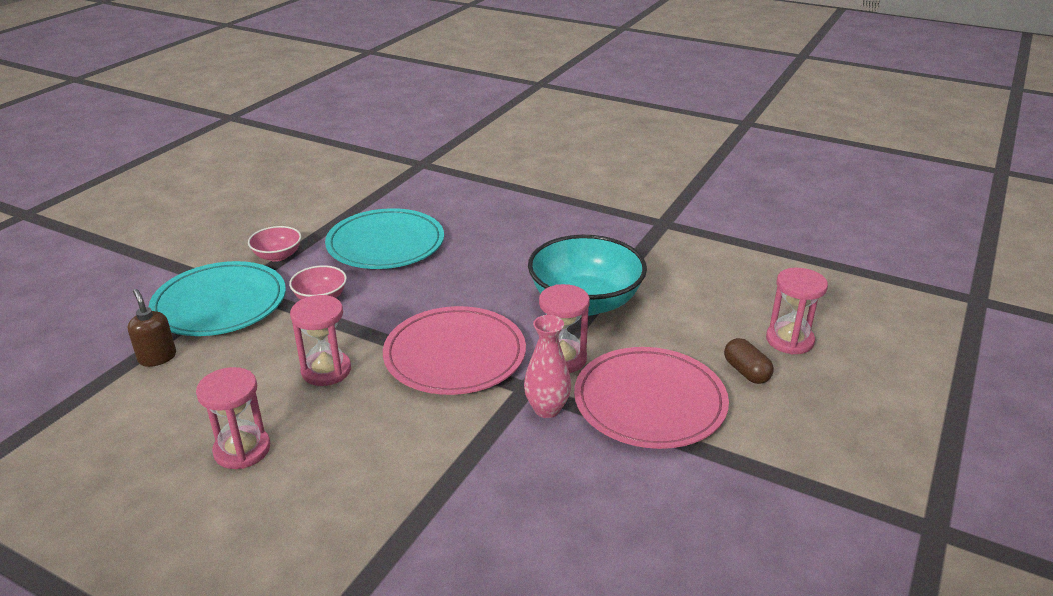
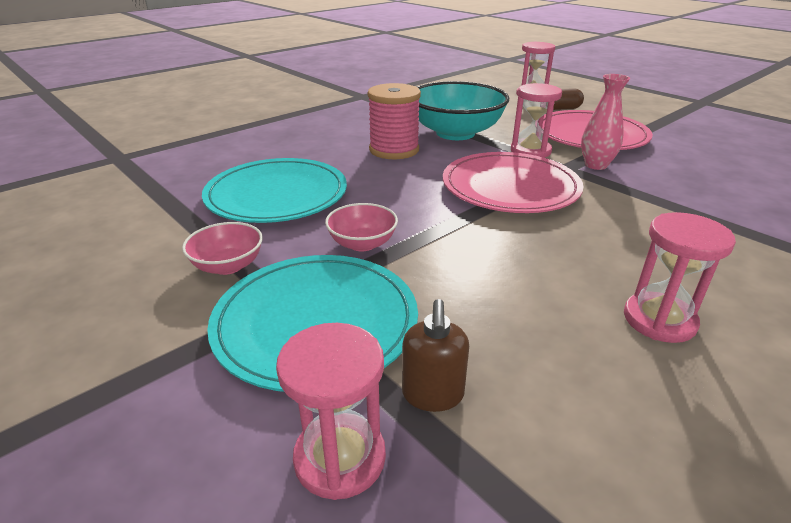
camera: 70 degrees left, 0 degrees up
brown soap dispenser [128,289,176,367] -> brown soap dispenser turned 75 degrees counterclockwise [402,299,469,412]
pink hourglass [290,295,351,386] -> pink hourglass moved to [276,323,386,500]
none -> pink spool [368,83,421,159]

